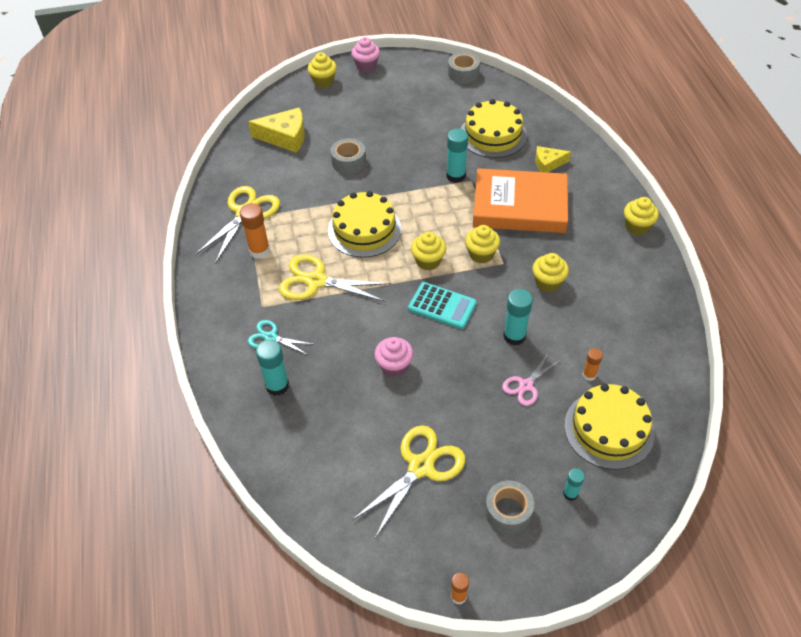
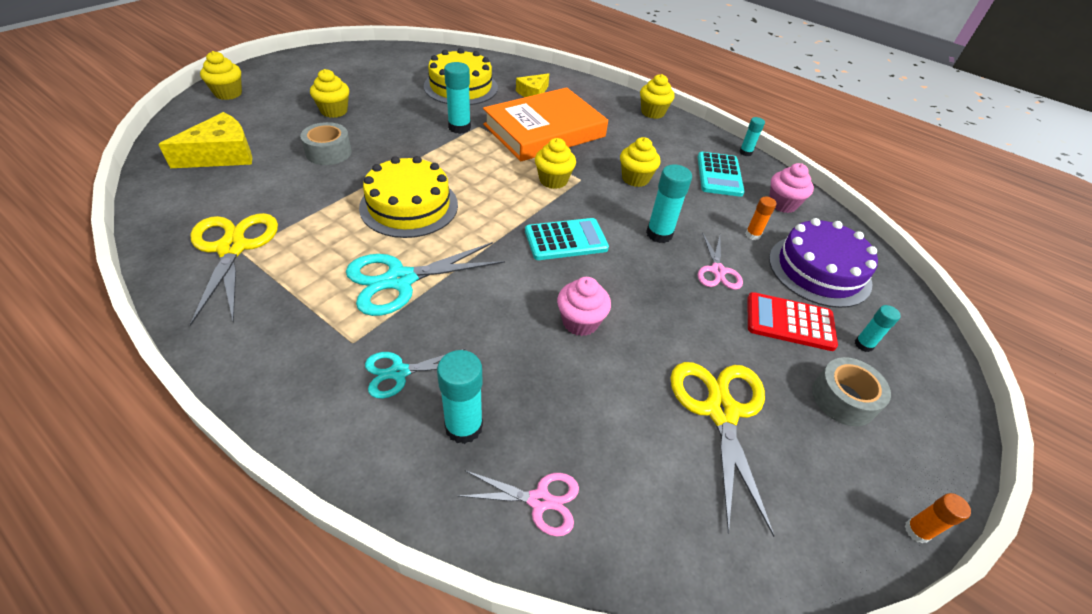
camera: 45 degrees left, 5 degrees down
orange glue stick [240,203,270,259] -> none
yellow scissors [279,254,391,302] -> turquoise scissors [346,242,505,316]
pink cupcake [351,37,380,72] -> pink cupcake moved to [769,163,814,213]
yellow cupcake [411,232,446,270] -> yellow cupcake moved to [310,69,349,118]
grey tape [448,52,480,84] -> none
yellow cake [564,384,655,470] -> purple cake [769,218,878,308]
none -> pink scissors [458,470,579,536]
none -> turquoise calculator [698,152,745,197]
none -> turquoise glue stick [739,117,765,156]
none -> red calculator [747,292,838,351]

